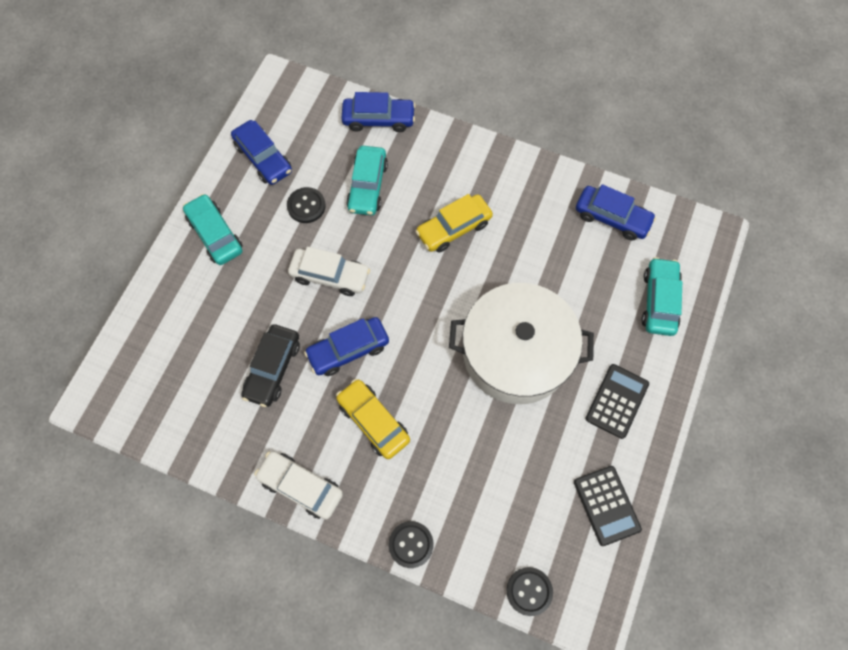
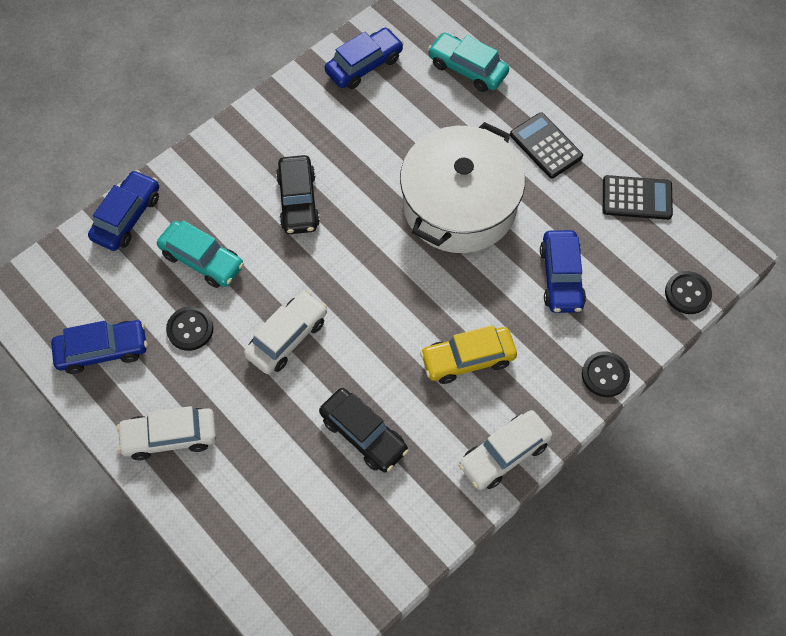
camera: 65 degrees left, 5 degrees down
turquoise car [183,194,243,265] -> white car [117,406,216,460]
blue car [304,317,389,376] -> blue car moved to [540,230,586,313]
yellow car [415,194,493,252] -> black car [276,155,320,234]

